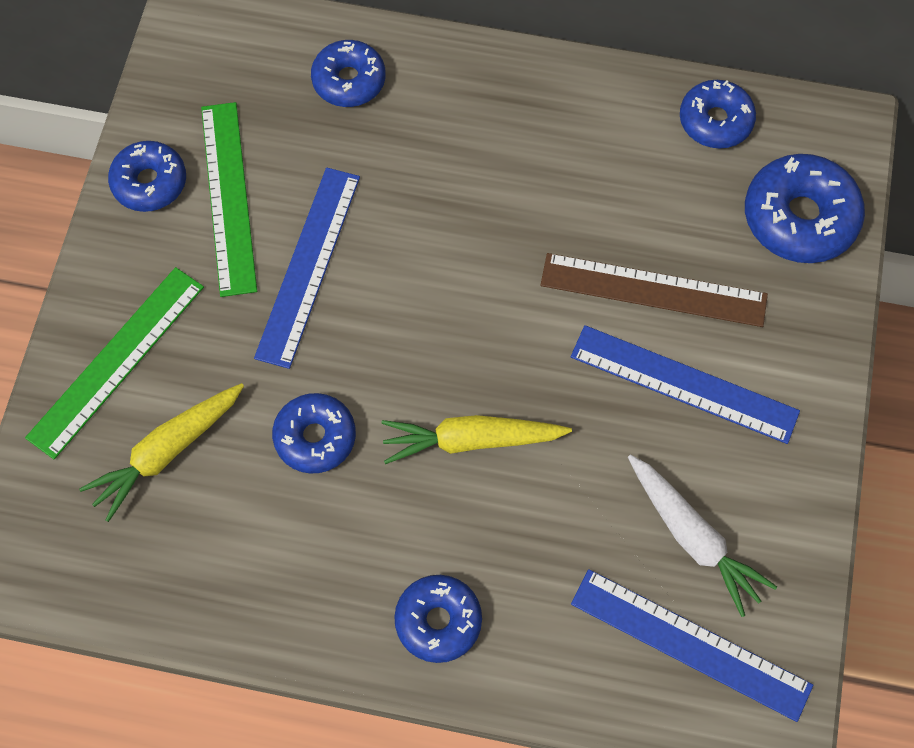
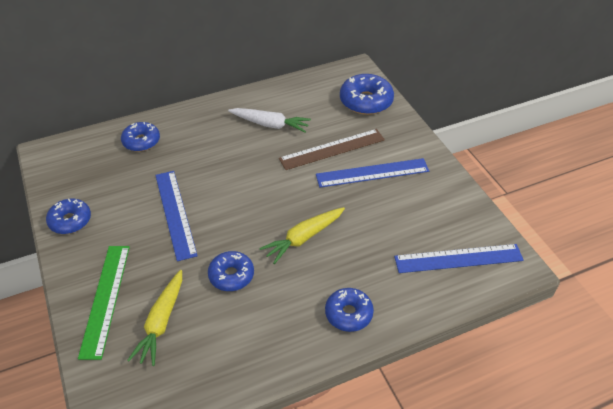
camera: 35 degrees left, 20 degrees down
green ruler [201,102,257,297] -> none
white carrot [628,455,777,617] -> white carrot moved to [228,108,311,133]
blue donut [680,80,756,148] -> none

